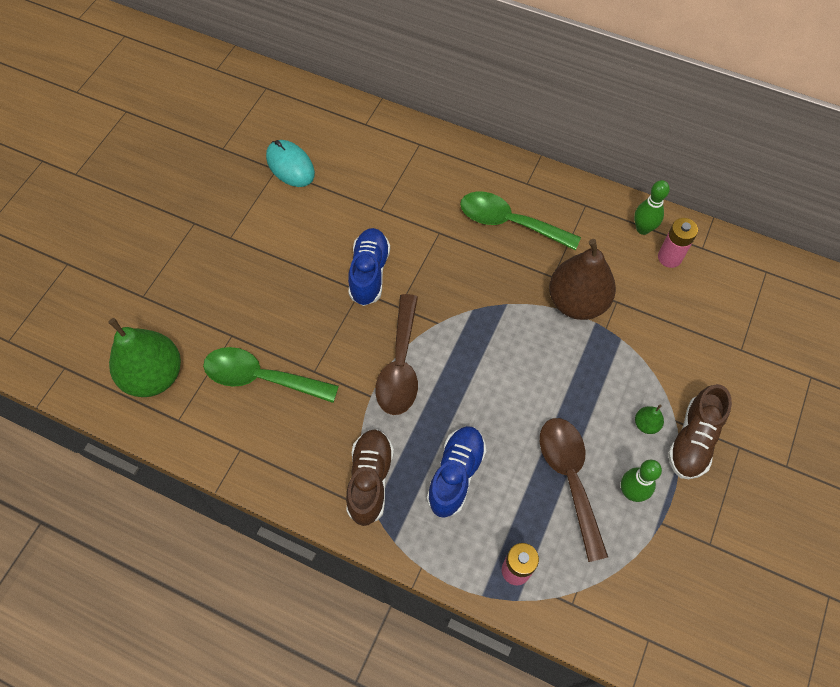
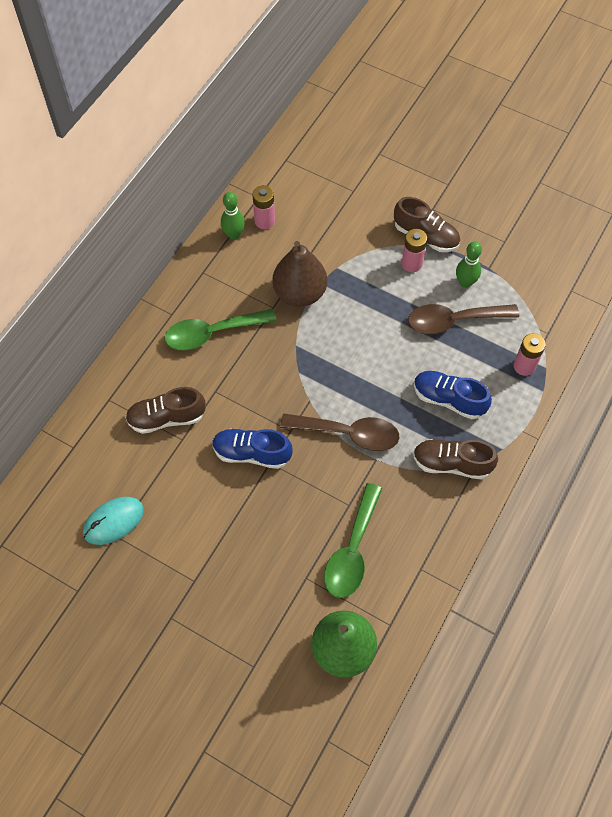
camera: 85 degrees left, 0 degrees up
green spoon [460,191,581,251] -> green spoon turned 45 degrees clockwise [165,309,277,350]
green pear [635,405,664,434] -> pink battery [402,229,427,272]
none -> brown shoe [125,387,206,434]

